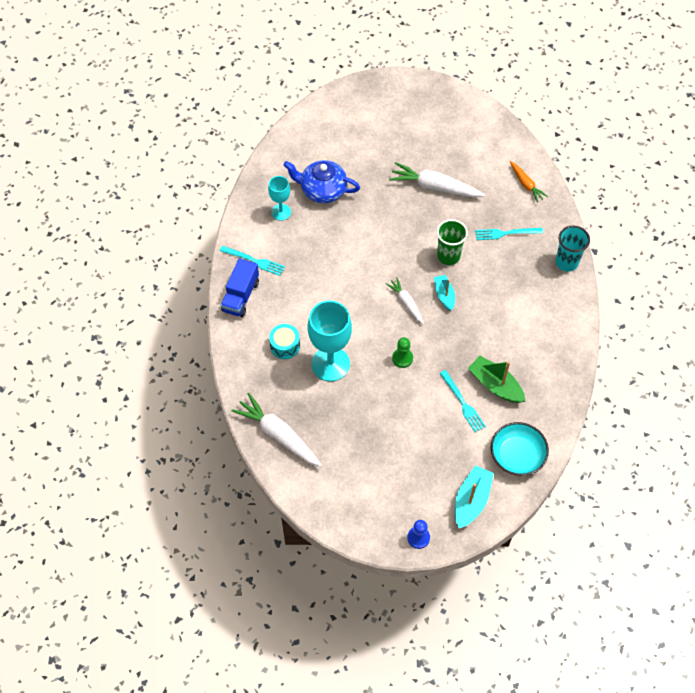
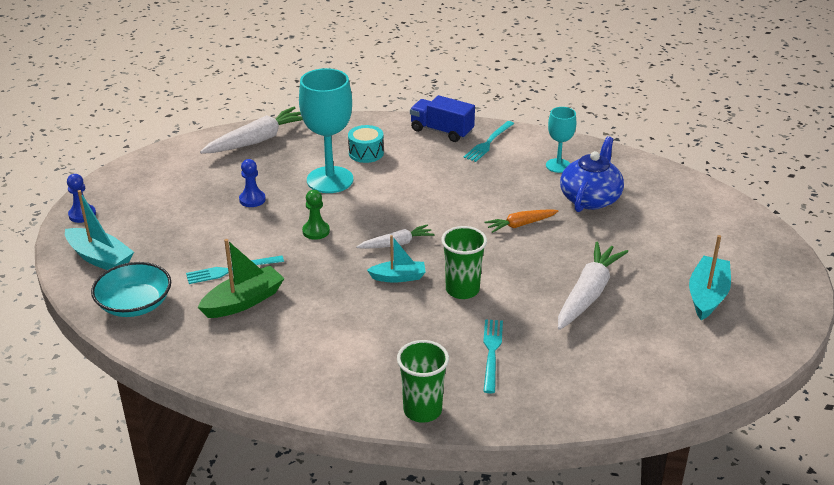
camera: 100 degrees right, 25 degrees down
orange carrot [510,161,548,203] -> orange carrot moved to [484,209,558,233]
turquoise cup [555,226,590,272] -> green cup [397,340,449,423]
none -> blue pawn [239,159,266,207]
none -> turquoise boat [689,235,731,320]

